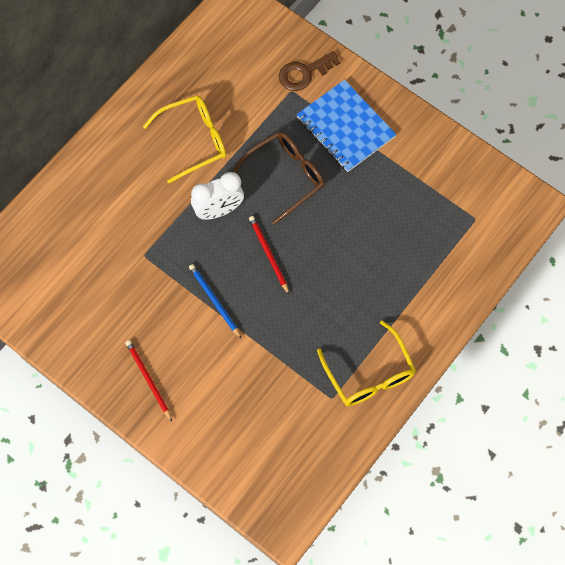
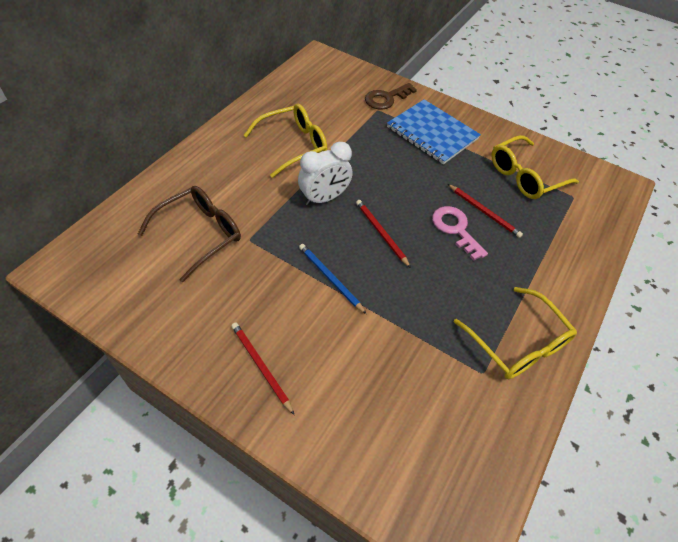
camera: 10 degrees left, 15 degrees down
brown glasses [233,132,324,225] -> brown glasses moved to [138,186,241,283]
none -> pink key [432,206,488,260]
none -> red pencil [448,184,523,238]
none -> yellow glasses [491,135,579,199]

